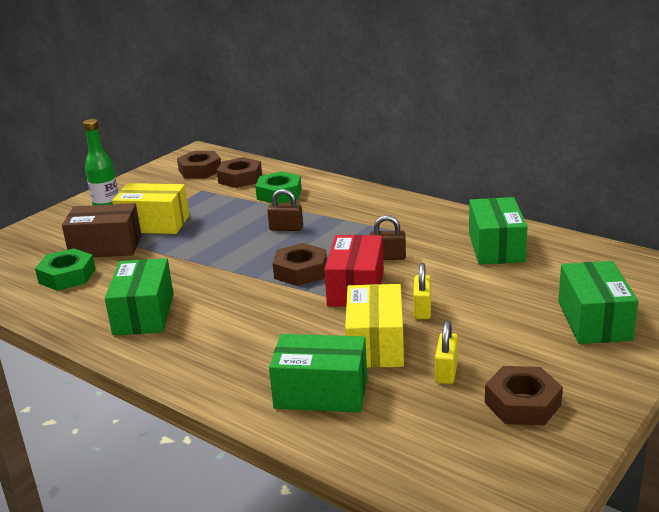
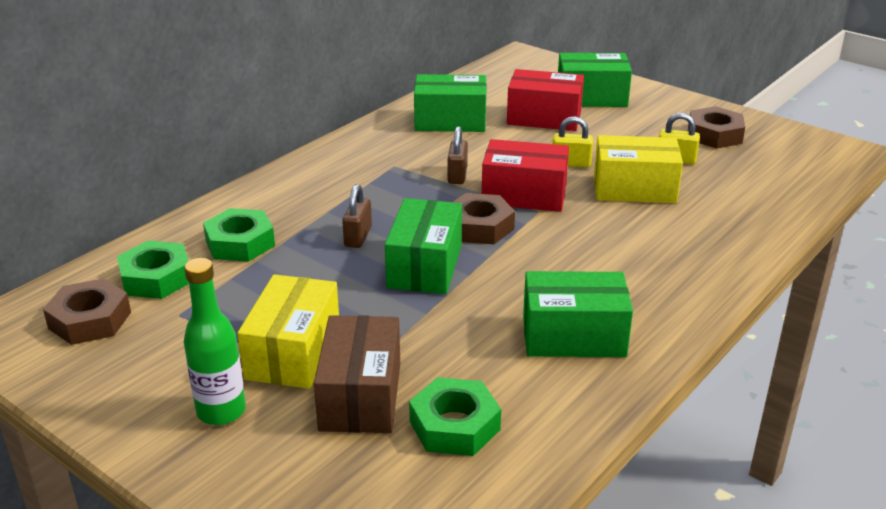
camera: 90 degrees left, 5 degrees up
brown nut [217,157,262,188] -> green nut [117,241,189,299]
green box [269,334,367,412] -> green box moved to [385,198,462,294]
none -> red box [507,69,584,131]

